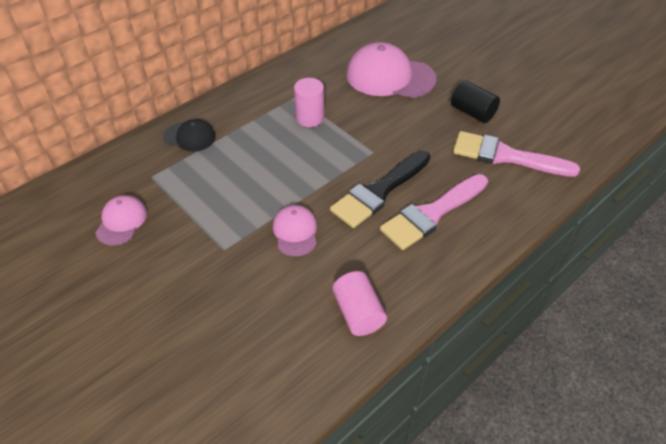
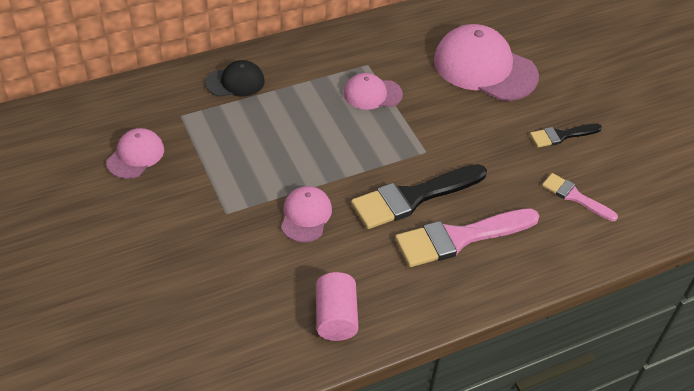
camera: 15 degrees right, 0 degrees up
black cap [163,119,216,152] -> black cap turned 45 degrees counterclockwise [205,60,265,97]
pink cylinder [294,78,324,127] -> pink cap [344,73,403,110]
black cylinder [451,80,500,123] -> black brush [530,124,602,148]
pink brush [453,131,580,177] -> pink brush [542,173,618,221], size x0.55

